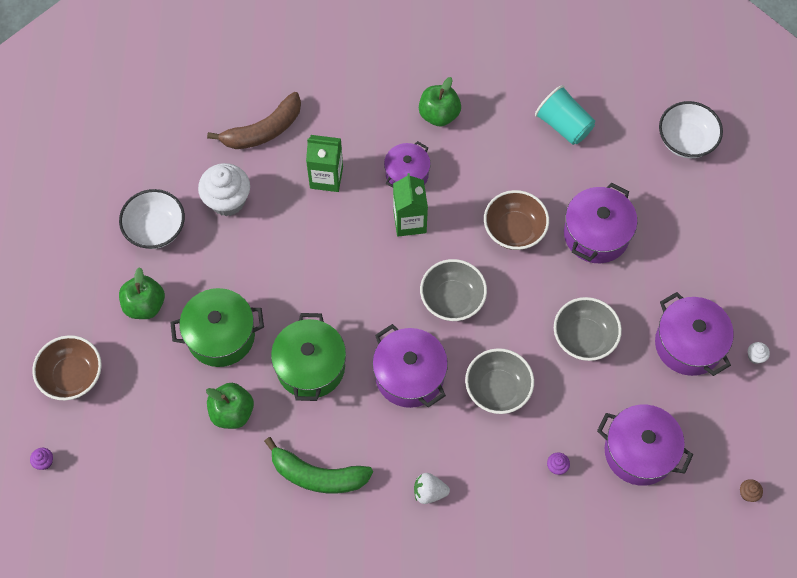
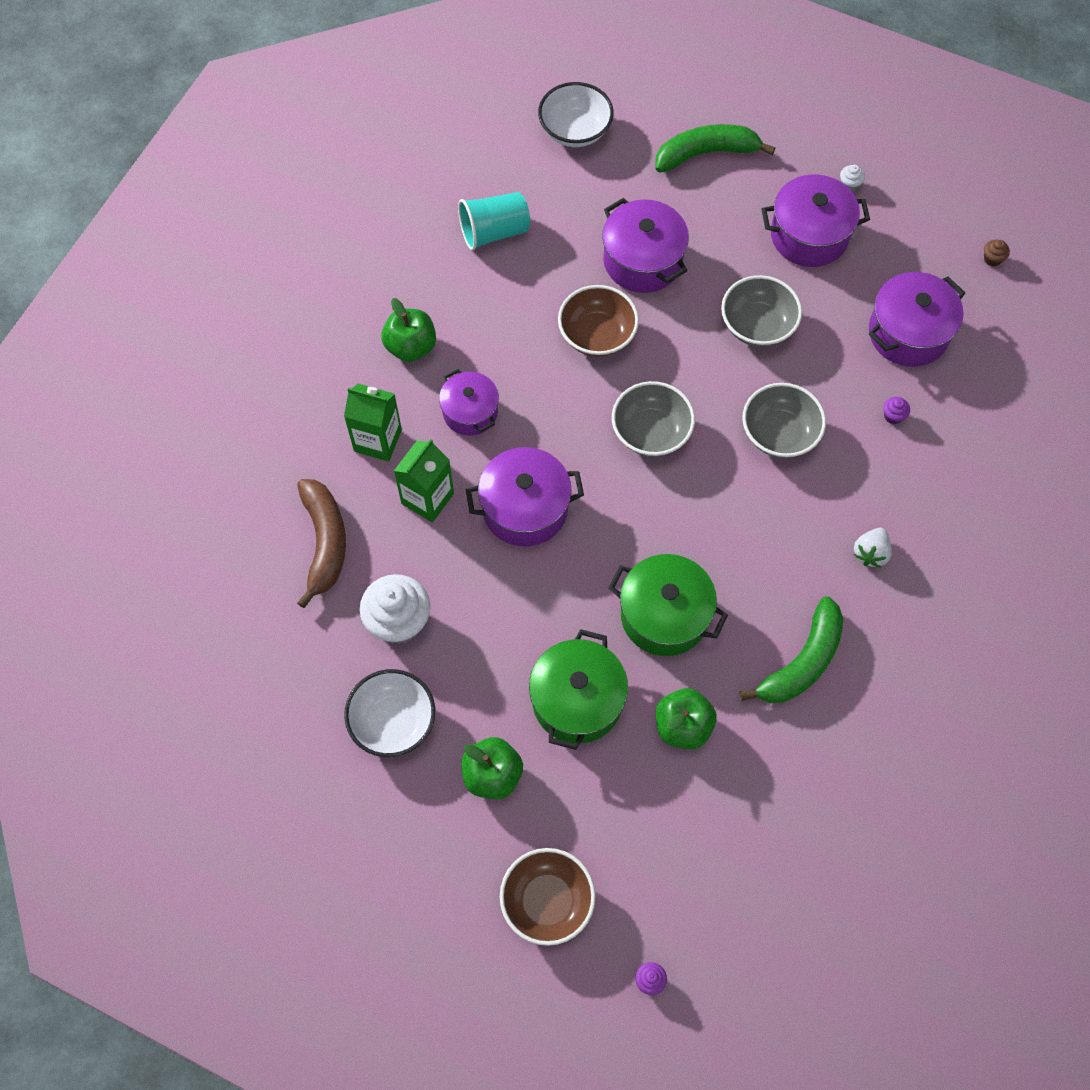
camera: 65 degrees left, 0 degrees up
purple pot [372,324,448,408] -> purple pot moved to [466,447,584,546]
green carton [393,173,428,237] -> green carton moved to [344,384,402,462]
none -> green banana [655,124,775,172]

